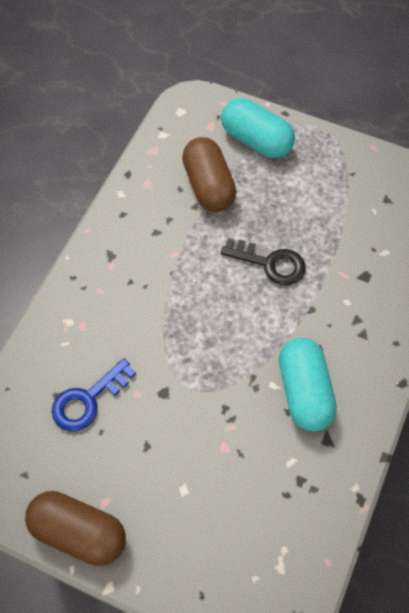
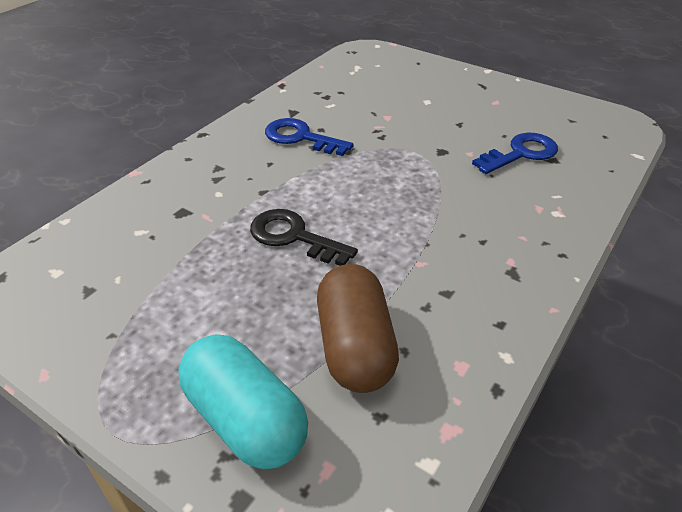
camera: 170 degrees left, 20 degrees down
brown capsule [25,491,126,566] -> none
turquoise capsule [279,338,337,431] -> blue key [265,118,354,156]

